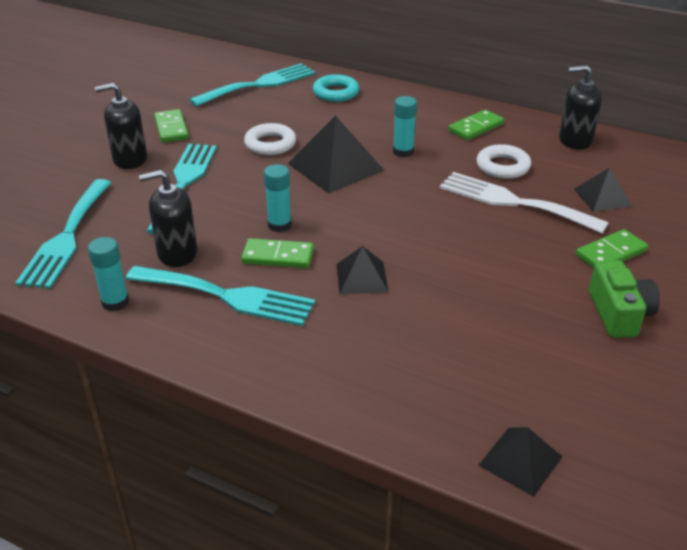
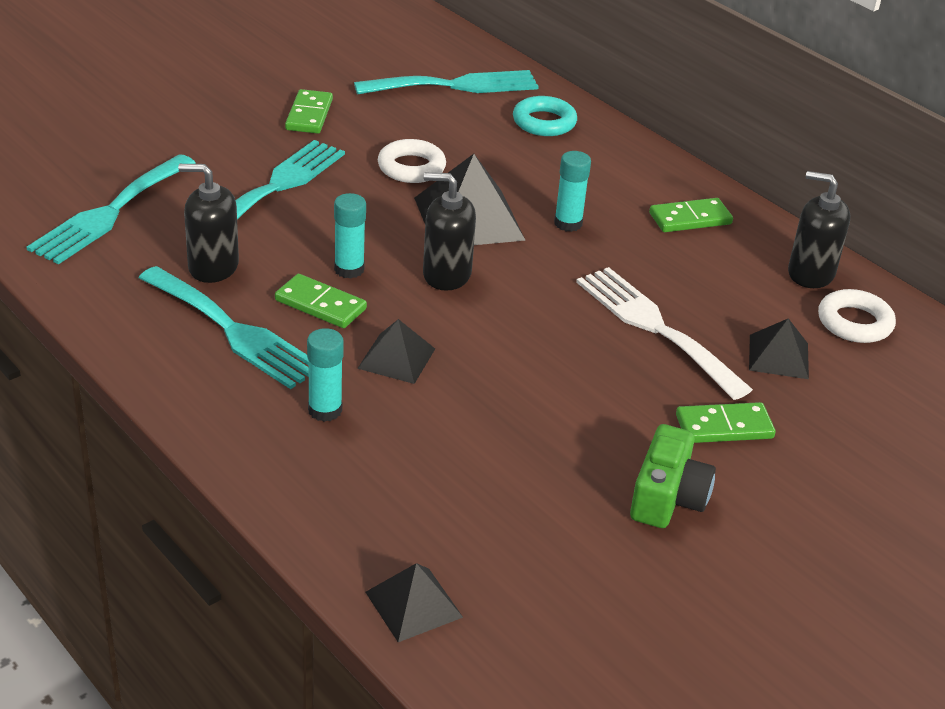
camera: 20 degrees right, 0 degrees up
turquoise glue stick [88,237,129,311] -> turquoise glue stick moved to [307,328,344,422]
black soap dispenser [95,83,147,169] -> black soap dispenser moved to [423,173,476,291]
white ring [476,144,531,179] -> white ring moved to [818,289,896,343]

